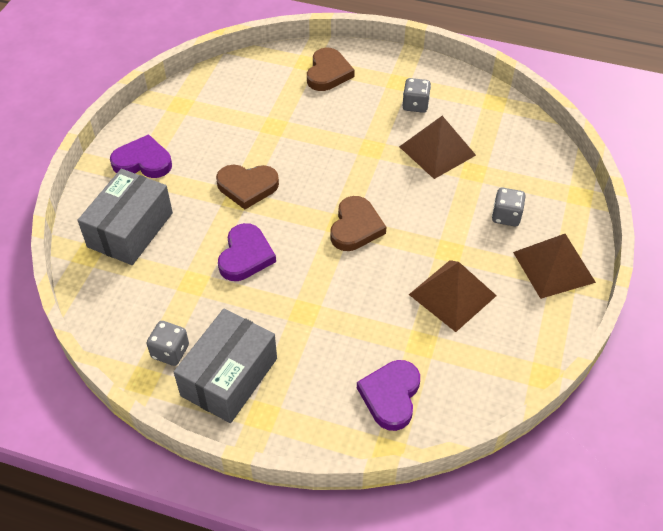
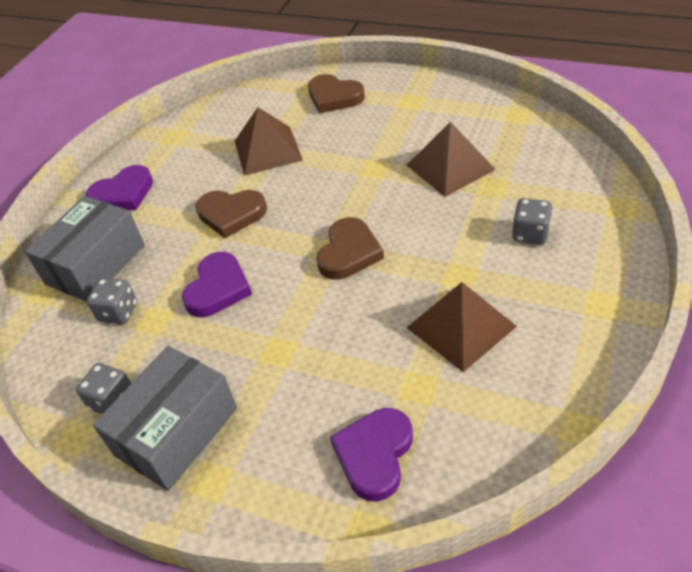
camera: 10 degrees right, 5 degrees down
purple heart [110,134,172,178] -> purple heart turned 135 degrees clockwise [86,165,153,210]
brown heart [307,48,355,91] -> brown heart turned 105 degrees clockwise [308,74,365,113]
grey dice [403,78,431,113] -> grey dice moved to [87,278,137,324]
brown pyramid [513,234,596,299] -> brown pyramid moved to [234,107,303,176]

